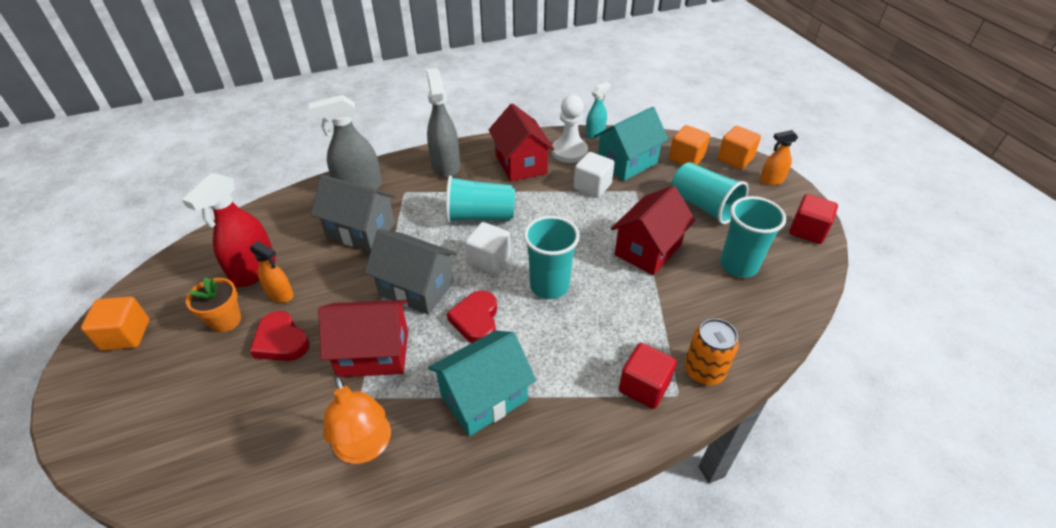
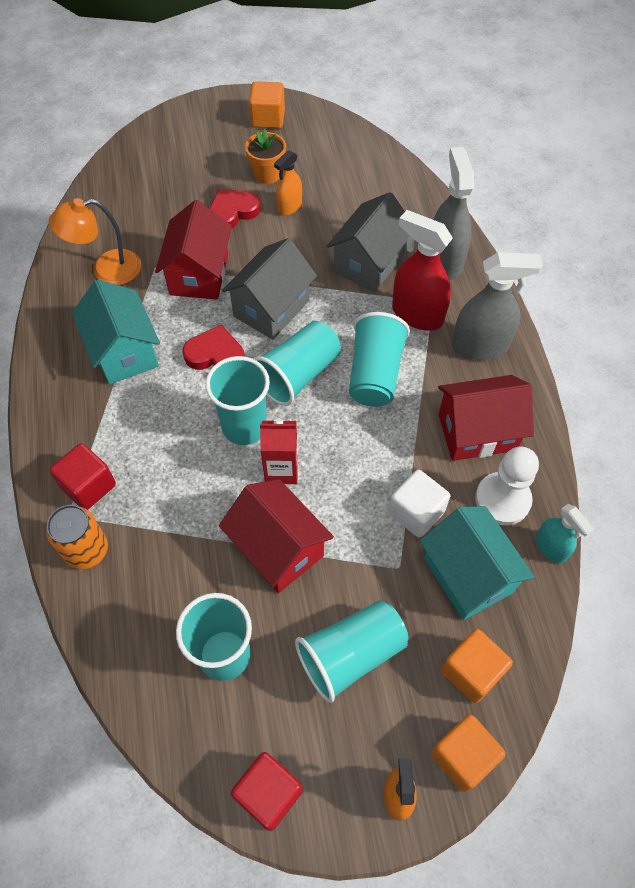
camera: 100 degrees right, 15 degrees up
red spray bottle [182,173,276,287] -> red spray bottle moved to [392,210,453,331]
white cube [465,222,511,275] -> turquoise cup [253,321,341,406]
none -> red carton [260,419,298,484]

